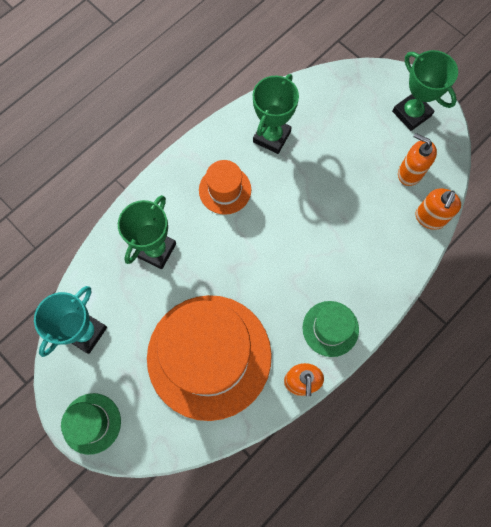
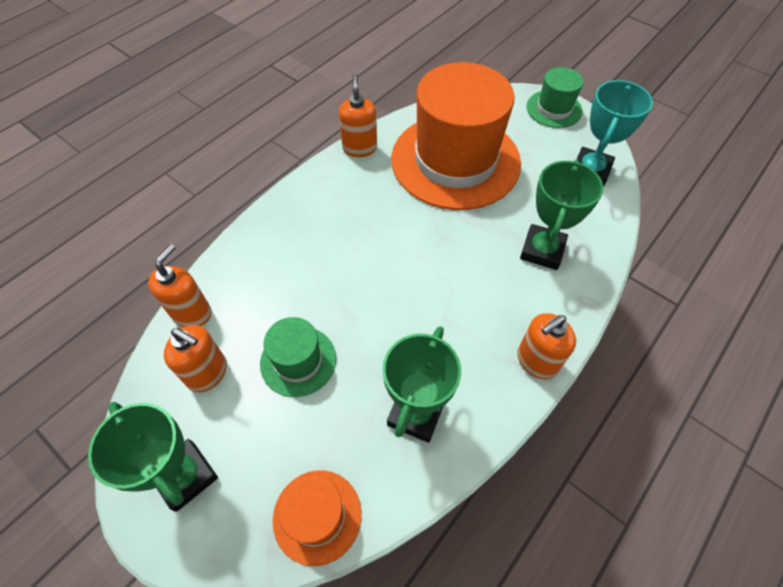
camera: 175 degrees right, 15 degrees down
orange hat [199,160,251,215] -> orange hat moved to [273,470,362,566]
green hat [303,301,359,357] -> green hat moved to [260,317,336,397]
none -> orange soap dispenser [517,313,576,379]

